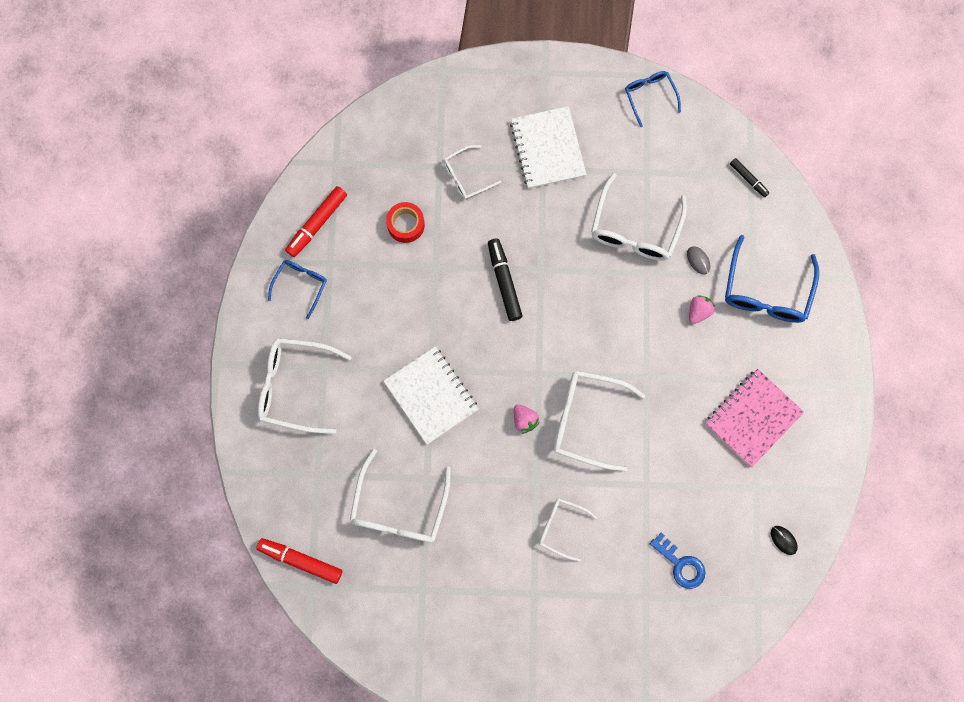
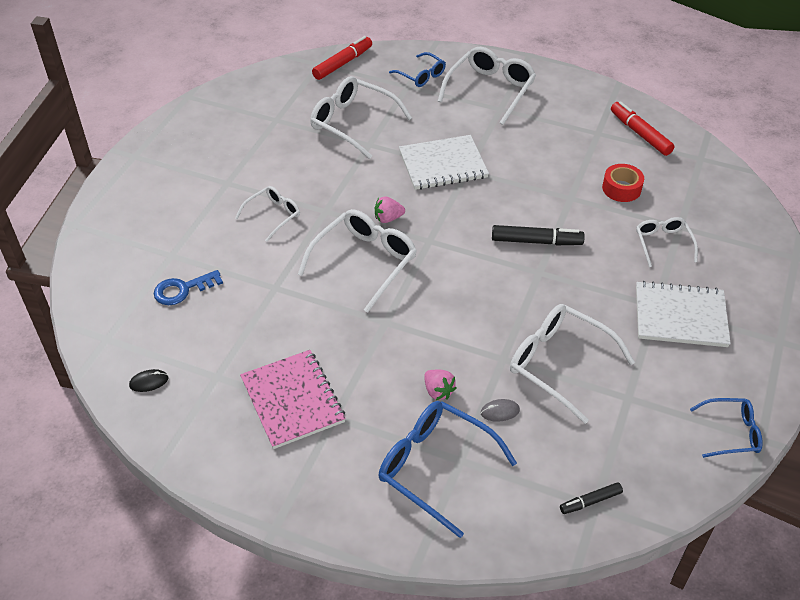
camera: 110 degrees right, 30 degrees down
blue glasses [268,260,327,319] -> blue glasses moved to [389,52,446,87]

